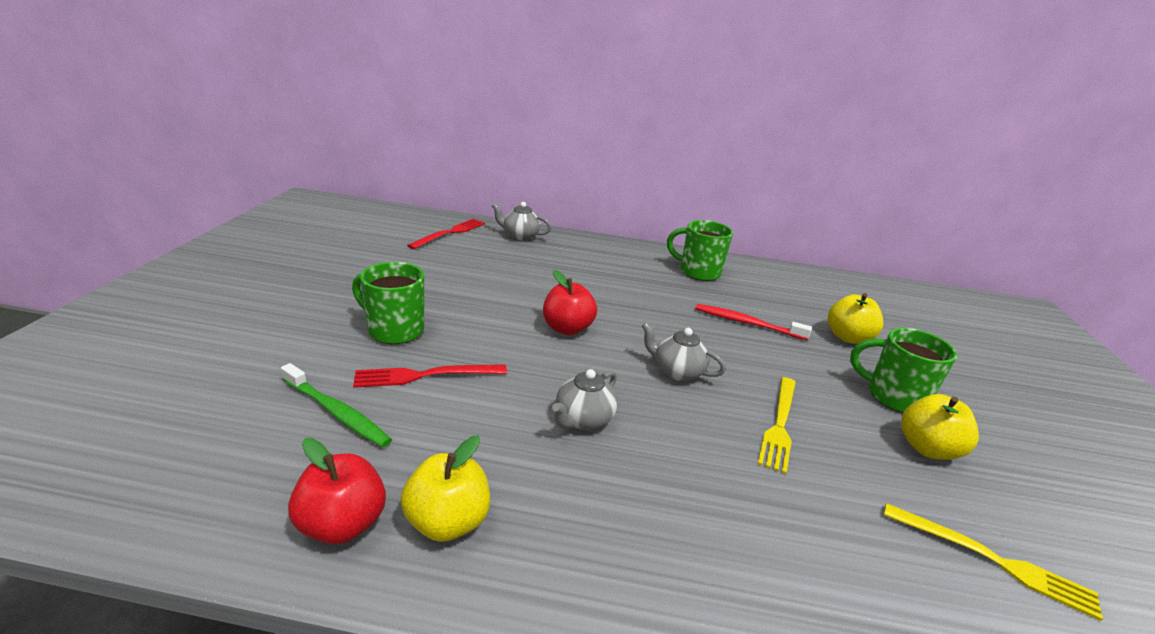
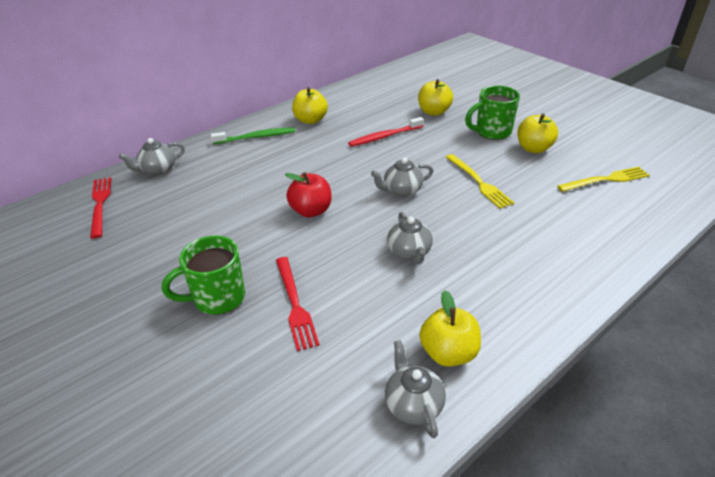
camera: 45 degrees left, 10 degrees up
green toothbrush [281,363,392,448] -> green toothbrush moved to [211,127,295,144]
red apple [288,438,386,544] -> grey teapot [385,340,446,438]
red fork [353,364,507,388] -> red fork turned 45 degrees counterclockwise [276,257,320,351]
green mug [667,220,733,281] -> yellow apple [292,87,328,124]

